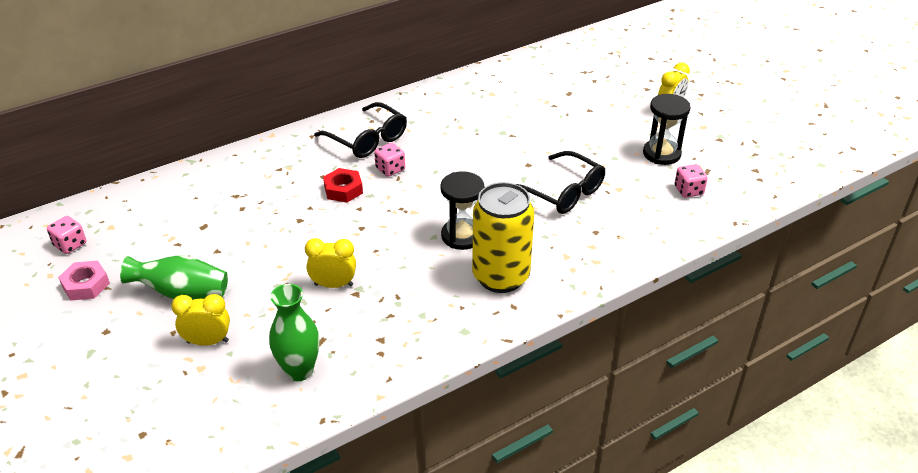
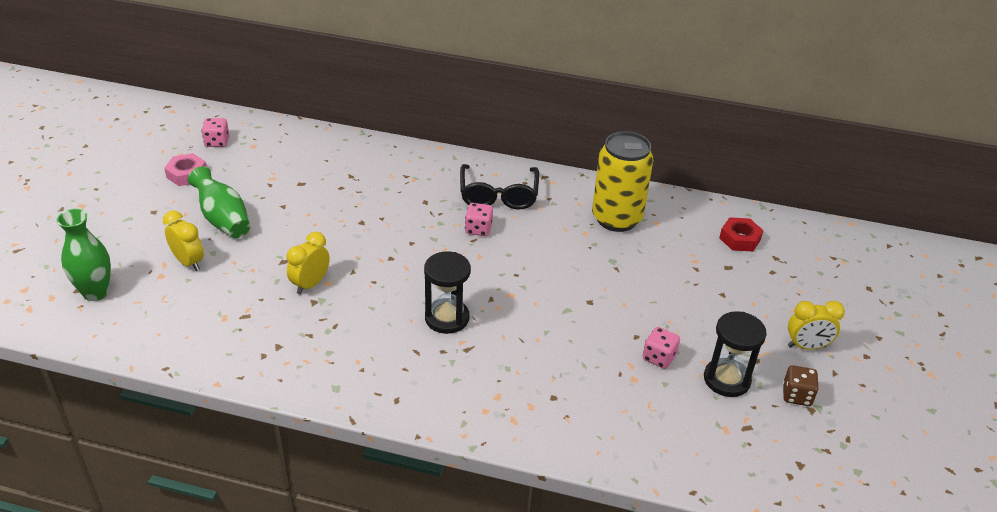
camera: 45 degrees right, 0 degrees up
green vase [269,284,320,381] -> green vase moved to [57,209,111,301]
yellow clock [305,238,356,288] -> yellow clock turned 105 degrees counterclockwise [287,232,330,294]
red nut [323,168,363,203] -> red nut moved to [719,217,763,251]
yellow can [472,182,534,293] -> yellow can moved to [592,131,653,232]
black glasses [517,151,605,214] -> none
pink dice [675,164,708,198] -> pink dice moved to [643,327,680,369]
none -> brown dice [783,365,819,406]

